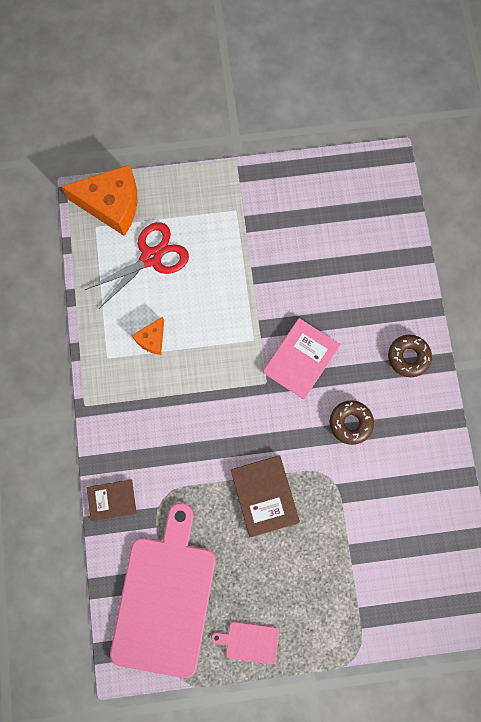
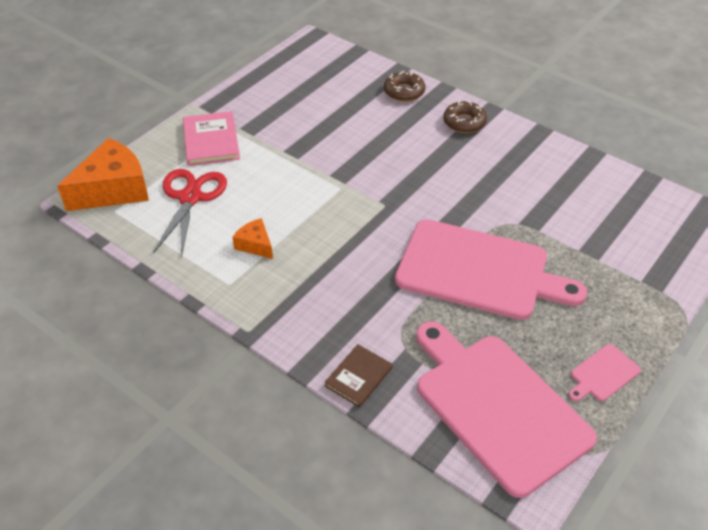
camera: 45 degrees left, 30 degrees down
orange cheese [132,317,164,355] -> orange cheese turned 150 degrees clockwise [232,218,273,259]
brown book [231,455,300,538] -> pink cutting board [395,219,587,320]
pink book [263,318,340,400] -> pink book moved to [183,111,240,166]
brown donut [329,400,374,445] -> brown donut moved to [384,71,425,102]

